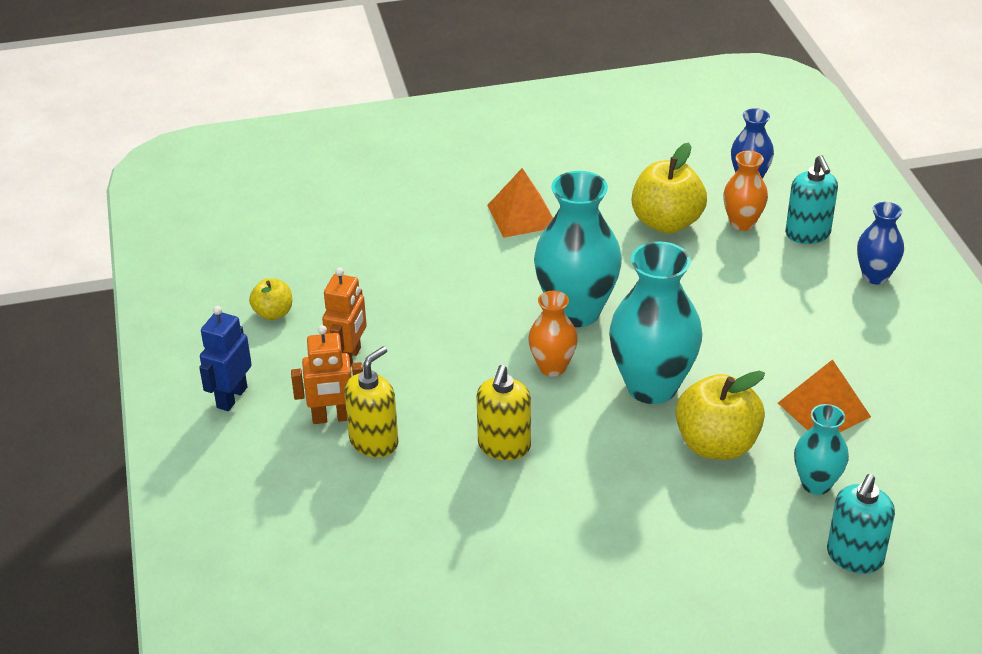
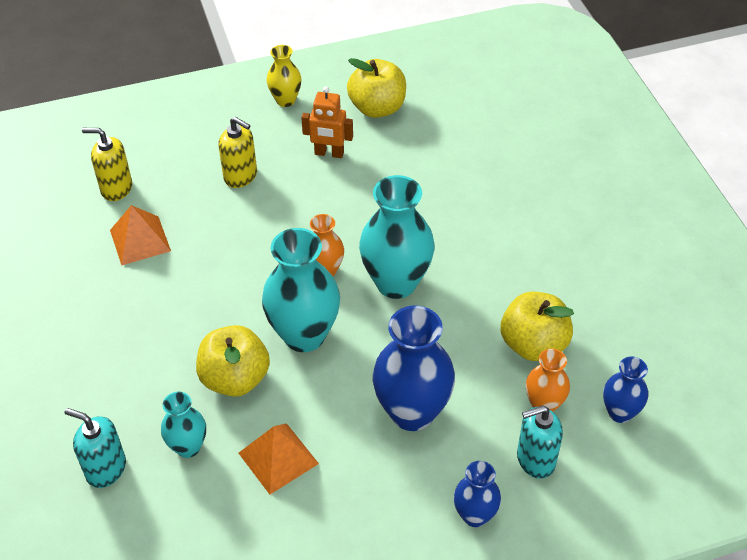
camera: 85 degrees right, 10 degrees up
blue robot [199,306,252,411] -> yellow vase [266,45,302,107]
yellow apple [249,278,292,320] -> yellow apple [347,58,406,118], size x1.85
orange robot [291,325,363,424] -> none
yellow soap dispenser [476,365,531,460] -> yellow soap dispenser moved to [82,128,132,201]
orange pyramid [487,168,553,238] -> orange pyramid moved to [110,205,171,266]
none -> blue vase [373,306,455,431]

